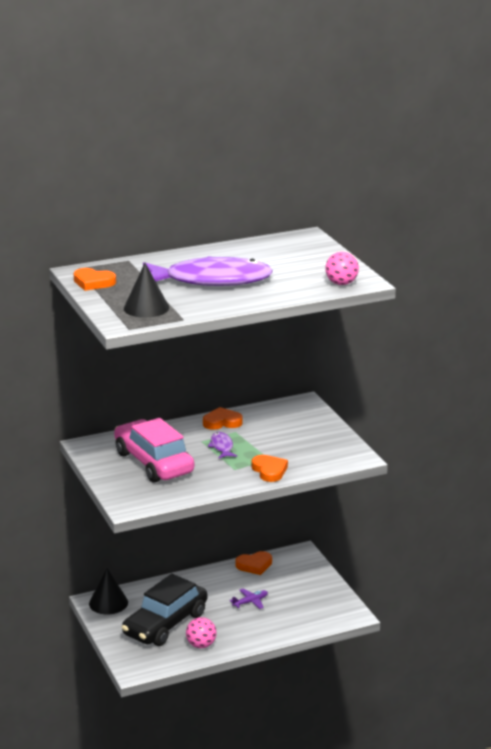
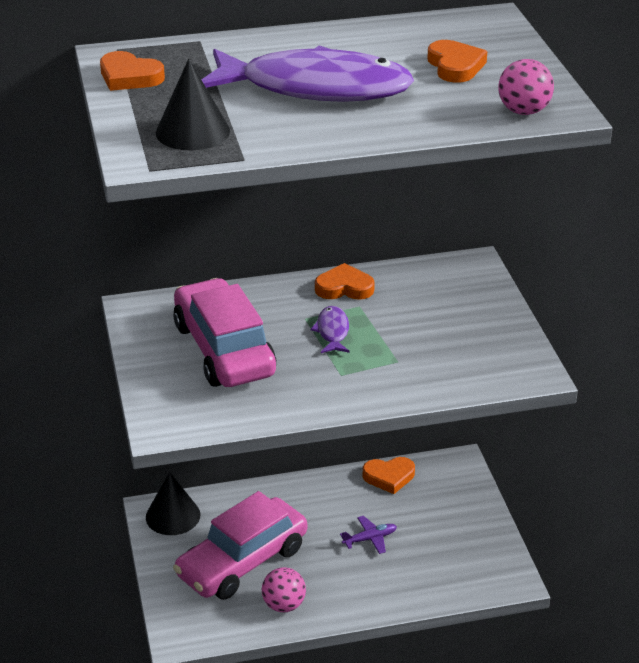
camera: 10 degrees right, 10 degrees up
black car [122,574,207,646] -> pink car [173,491,307,600]
orange heart [251,455,288,482] -> orange heart moved to [427,40,487,83]

